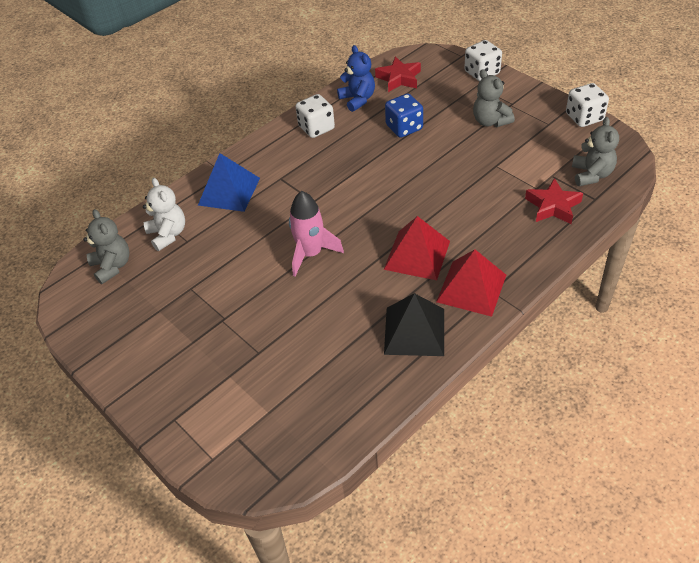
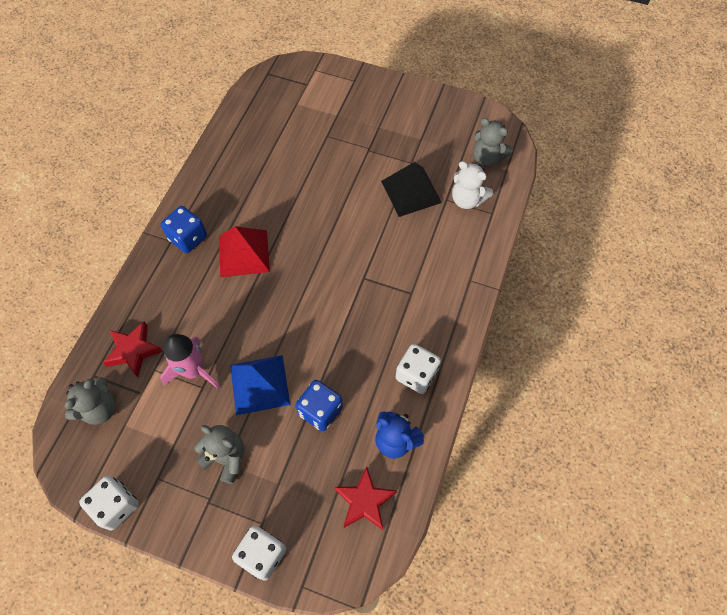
camera: 150 degrees right, 15 degrees up
blue pyramid [198,153,260,212] -> blue pyramid moved to [230,355,290,415]
pink rocket [289,191,344,277] -> pink rocket moved to [160,334,220,389]
black pyramid [384,293,444,356] -> black pyramid moved to [381,162,442,217]
red pyramid [436,249,506,317] -> blue dice [161,206,207,253]
grey teddy bear [572,117,619,186] -> grey teddy bear turned 120 degrees counterclockwise [65,377,116,425]

